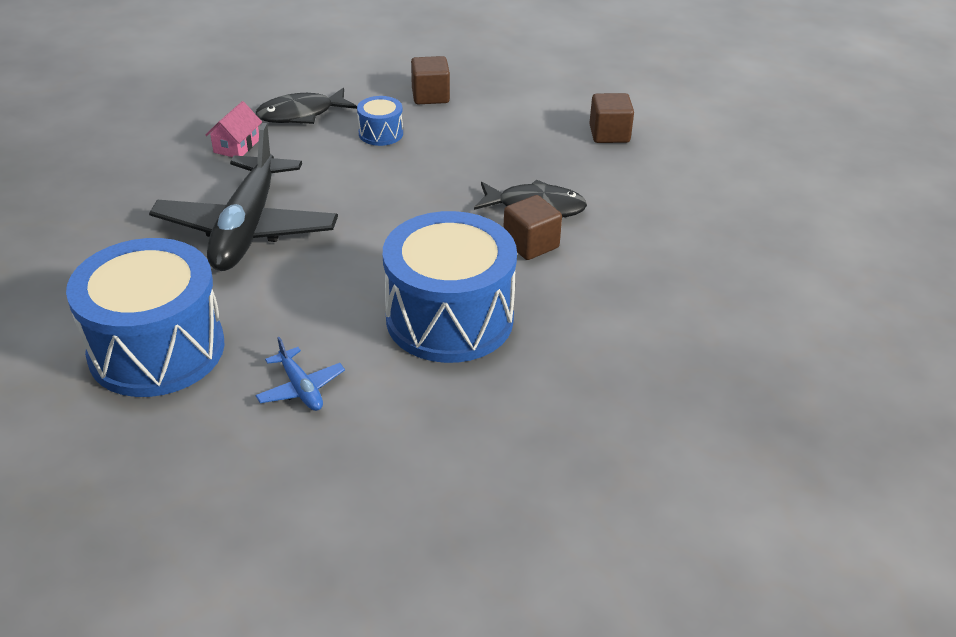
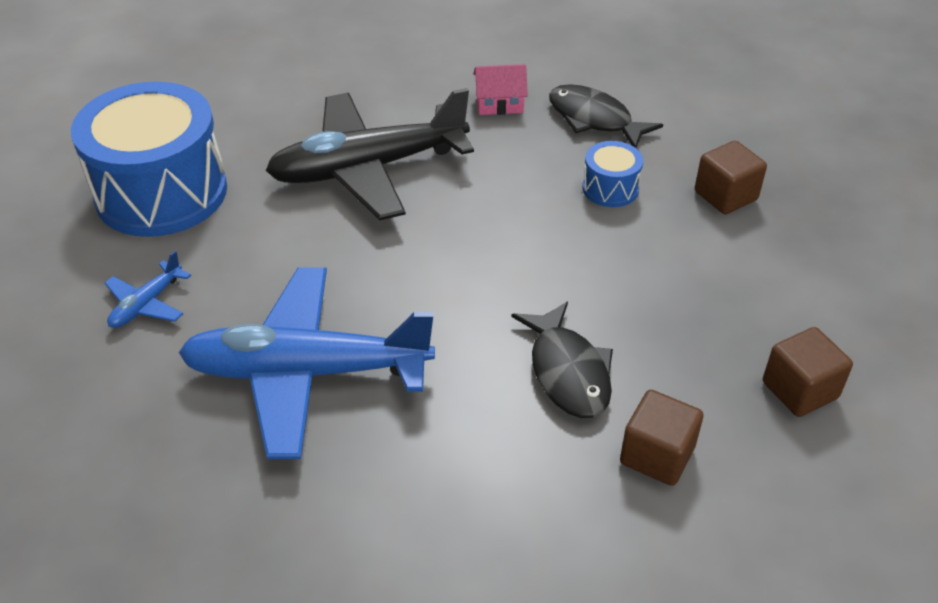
camera: 65 degrees right, 5 degrees up
blue drum [383,211,517,363] -> blue plane [178,267,435,459]
brown cube [503,195,562,260] -> brown cube moved to [620,390,703,486]

